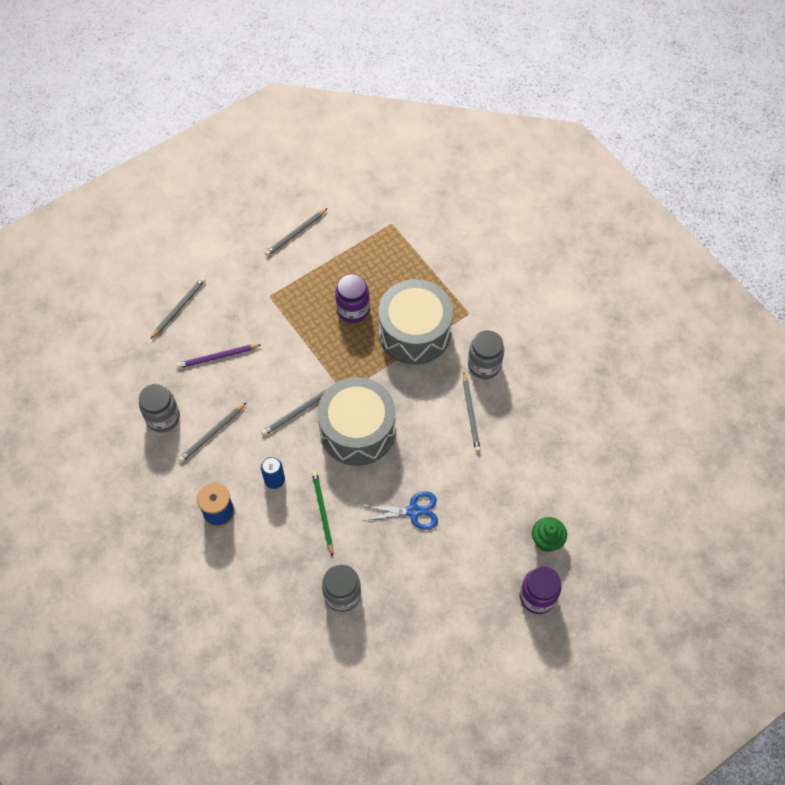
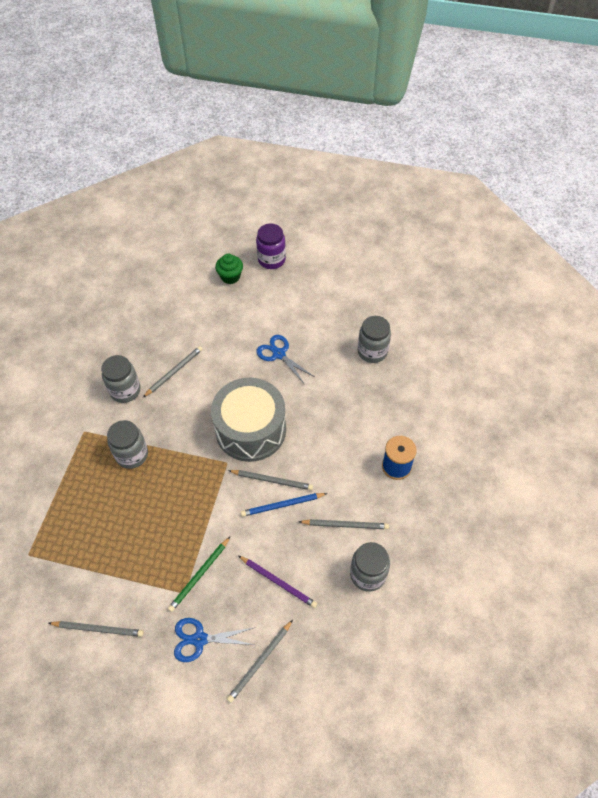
camera: 130 degrees left, 5 degrees down
grey pencil [150,277,206,339] -> grey pencil turned 45 degrees counterclockwise [227,620,293,703]
blue can [261,456,285,489] -> none
green pencil [312,471,333,557] -> green pencil moved to [168,537,230,612]
purple jar [335,274,370,323] -> none
grey drum [378,279,453,365] -> grey jar [107,420,148,469]
none -> blue scissors [174,618,254,662]
none -> blue pencil [241,493,328,517]

